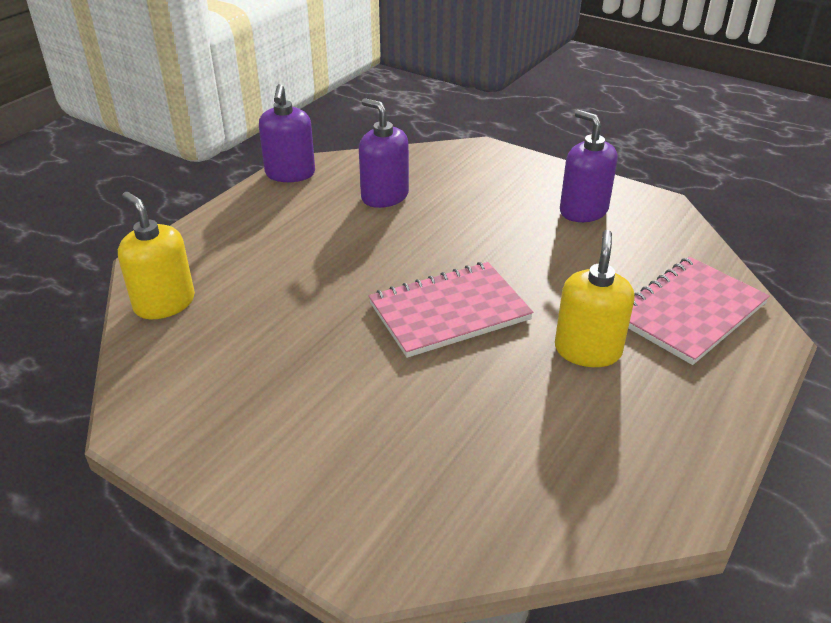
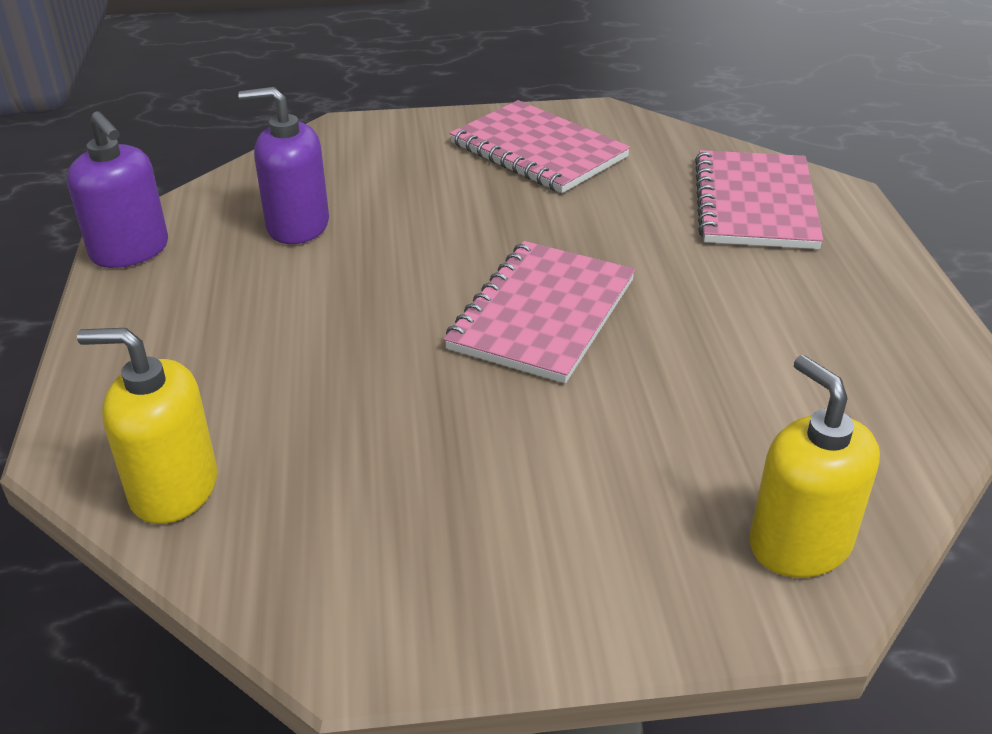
camera: 40 degrees left, 0 degrees up
yellow soap dispenser [555,230,635,367] -> yellow soap dispenser moved to [750,355,880,578]
purple soap dispenser [560,110,618,222] -> pink notebook [450,100,630,193]

